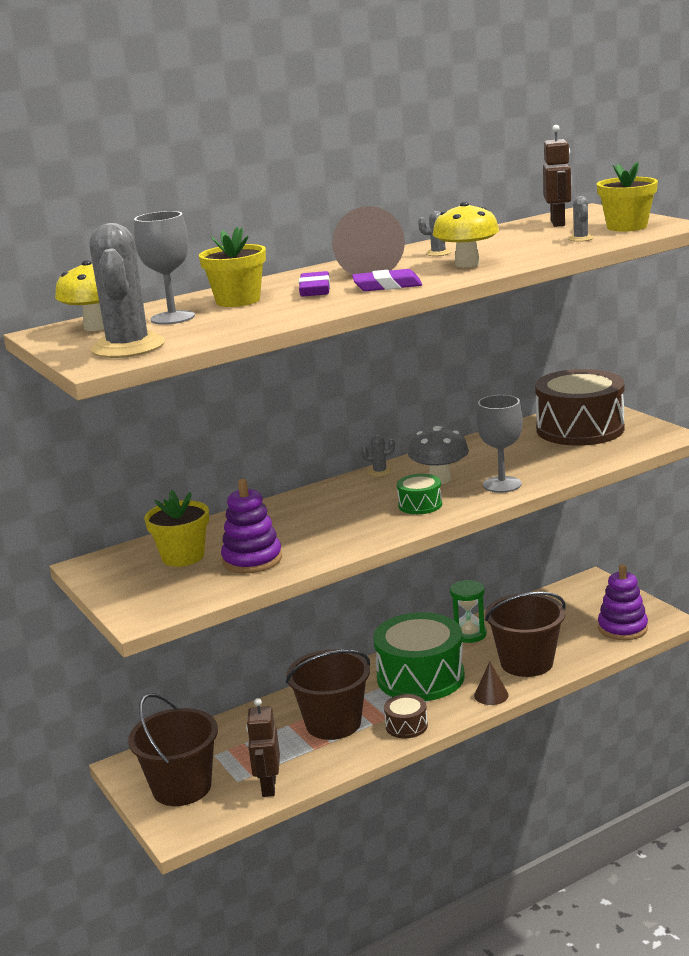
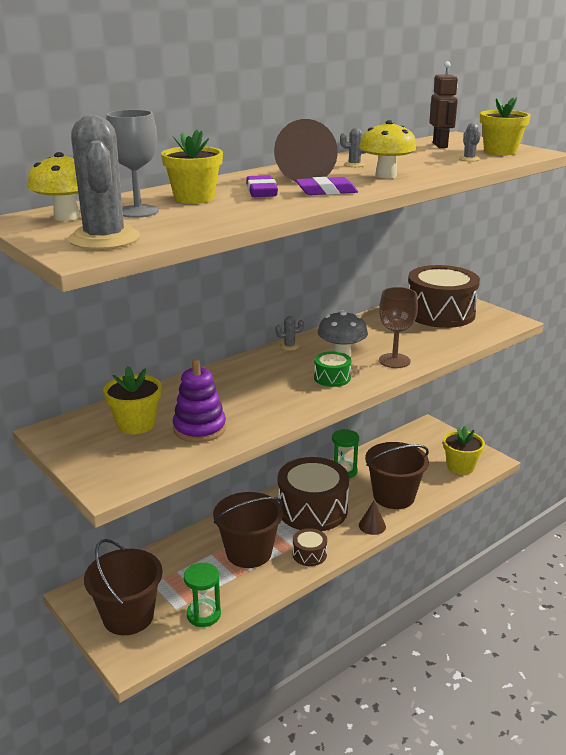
camera: 10 degrees left, 5 degrees up
brown robot [246,698,280,797] -> green hourglass [184,563,221,627]
green drum [373,612,465,701] -> brown drum [278,457,349,531]
grey goblet [476,395,523,493] -> brown goblet [379,287,418,368]
purple stacking toy [598,564,648,640] -> yellow flower pot [443,426,485,475]

